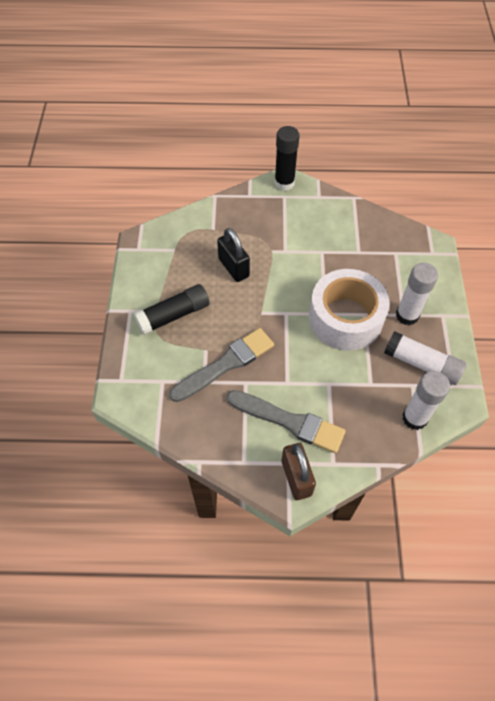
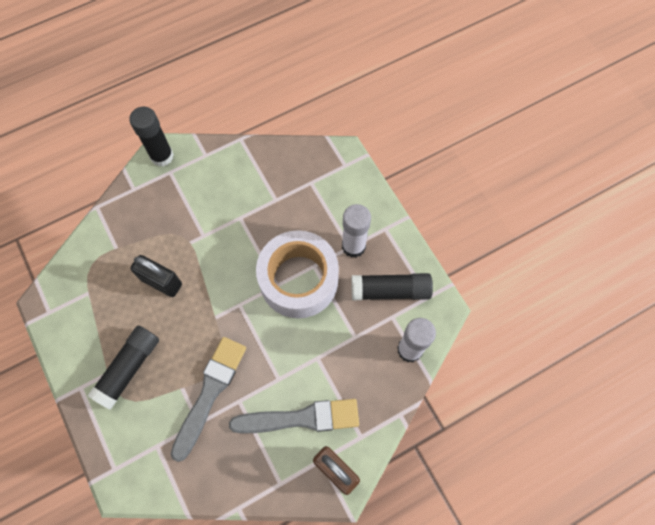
camera: 30 degrees left, 10 degrees up
white glue stick [384,331,466,385] -> black glue stick [351,273,433,300]

